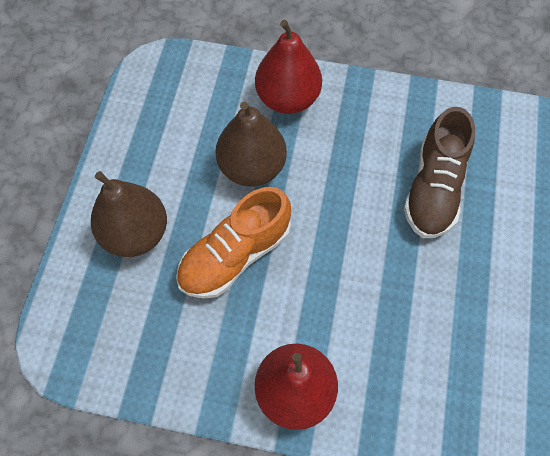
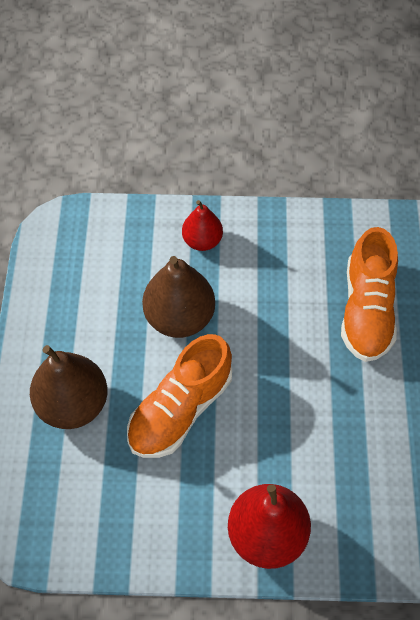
camera: 10 degrees left, 5 degrees down
red pear [255,20,322,114] -> red pear [182,200,223,251], size x0.60
brown shoe [404,107,475,238] -> orange shoe [341,227,398,362]

